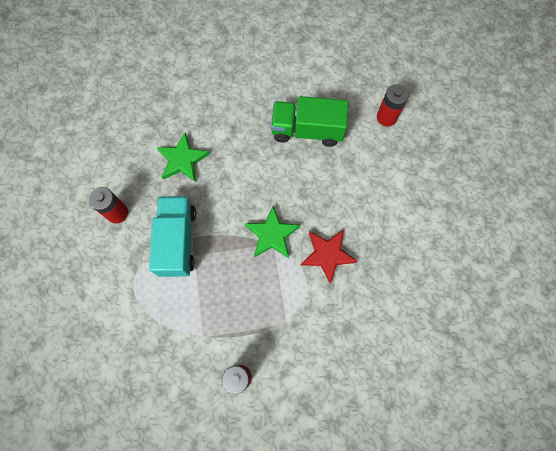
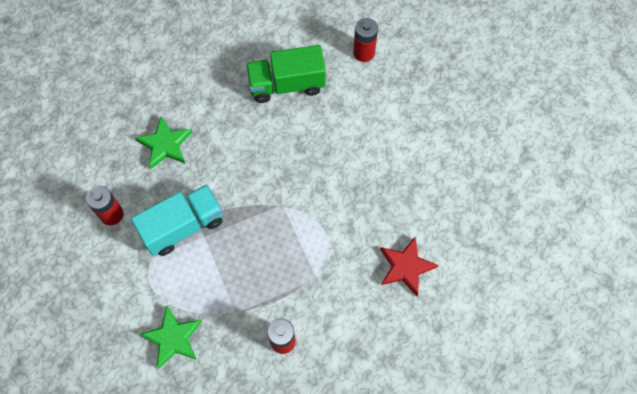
camera: 15 degrees left, 5 degrees down
turquoise truck [149,196,196,277] -> turquoise truck turned 75 degrees clockwise [131,184,223,256]
green star [245,206,300,258] -> green star moved to [139,305,202,369]
red star [301,230,358,284] -> red star moved to [380,237,439,296]

